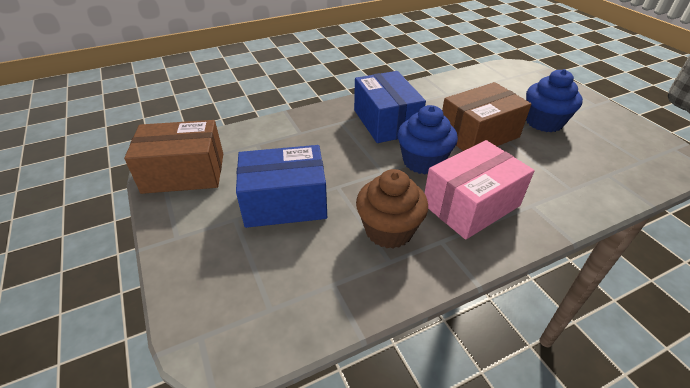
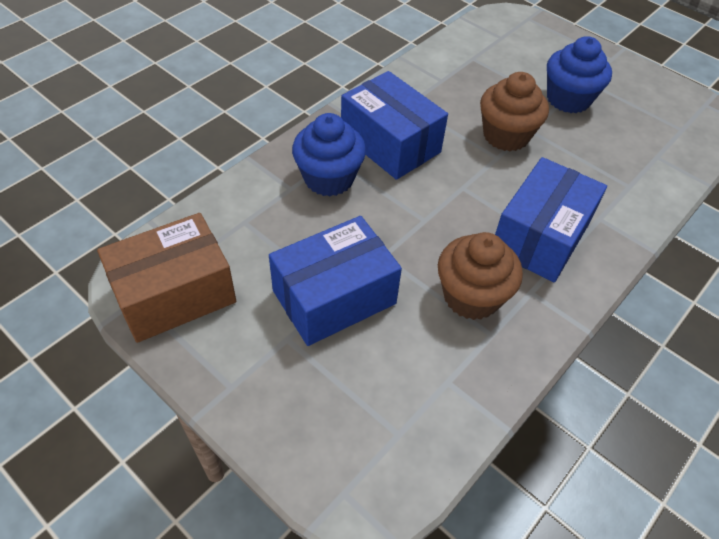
camera: 25 degrees left, 10 degrees up
blue cupcake [398,105,458,174] -> blue cupcake moved to [292,113,366,196]
pink box [424,140,535,240] -> blue box [495,157,607,282]
brown box [442,82,531,151] -> brown cupcake [480,72,549,151]

